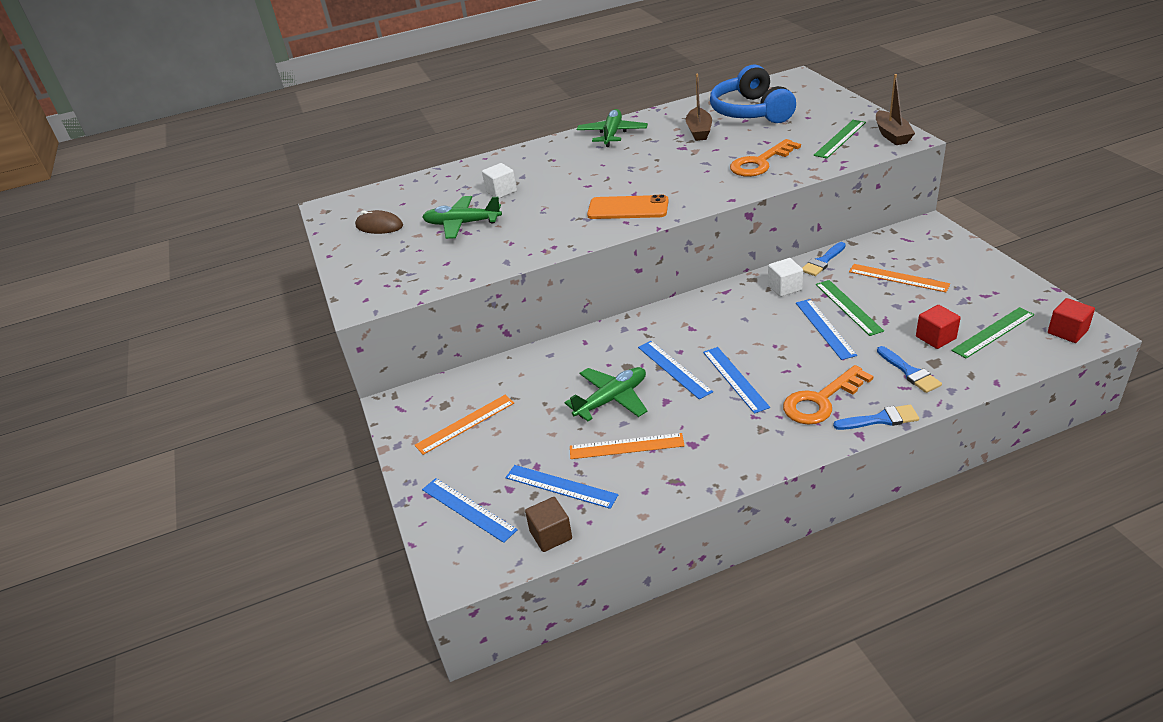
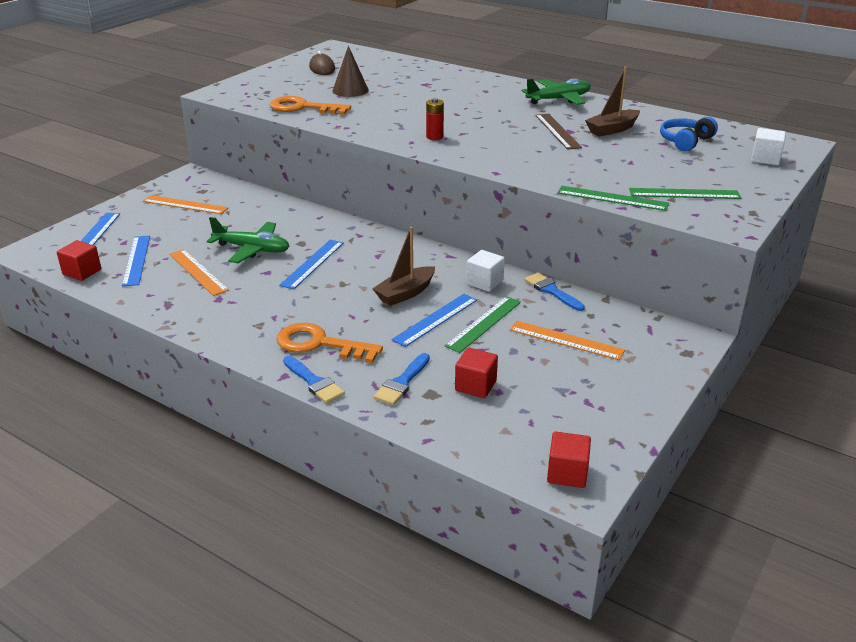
camera: 50 degrees right, 5 degrees down
green plane [422,196,502,239] -> brown cone [332,46,369,97]
white cube [482,163,517,198] -> white cube moved to [751,128,786,165]
brown cube [525,497,572,552] -> red cube [57,240,101,281]
orange phone [587,195,669,219] -> red battery [426,98,444,140]
blue ruler [703,347,770,414] -> none
blue headphones [710,65,796,123] -> blue headphones [660,117,718,152], size x0.56
orange key [730,139,801,177] -> orange key moved to [270,96,351,115]
blue brush [802,242,846,276] -> blue brush turned 45 degrees clockwise [524,272,585,311]
orange ruler [849,264,950,292] -> orange ruler turned 60 degrees counterclockwise [510,321,625,360]
brown boat [876,74,915,145] -> brown boat moved to [373,227,435,306]
green ruler [951,307,1035,358] -> green ruler moved to [557,186,669,211]
none -> brown ruler [535,114,582,150]

